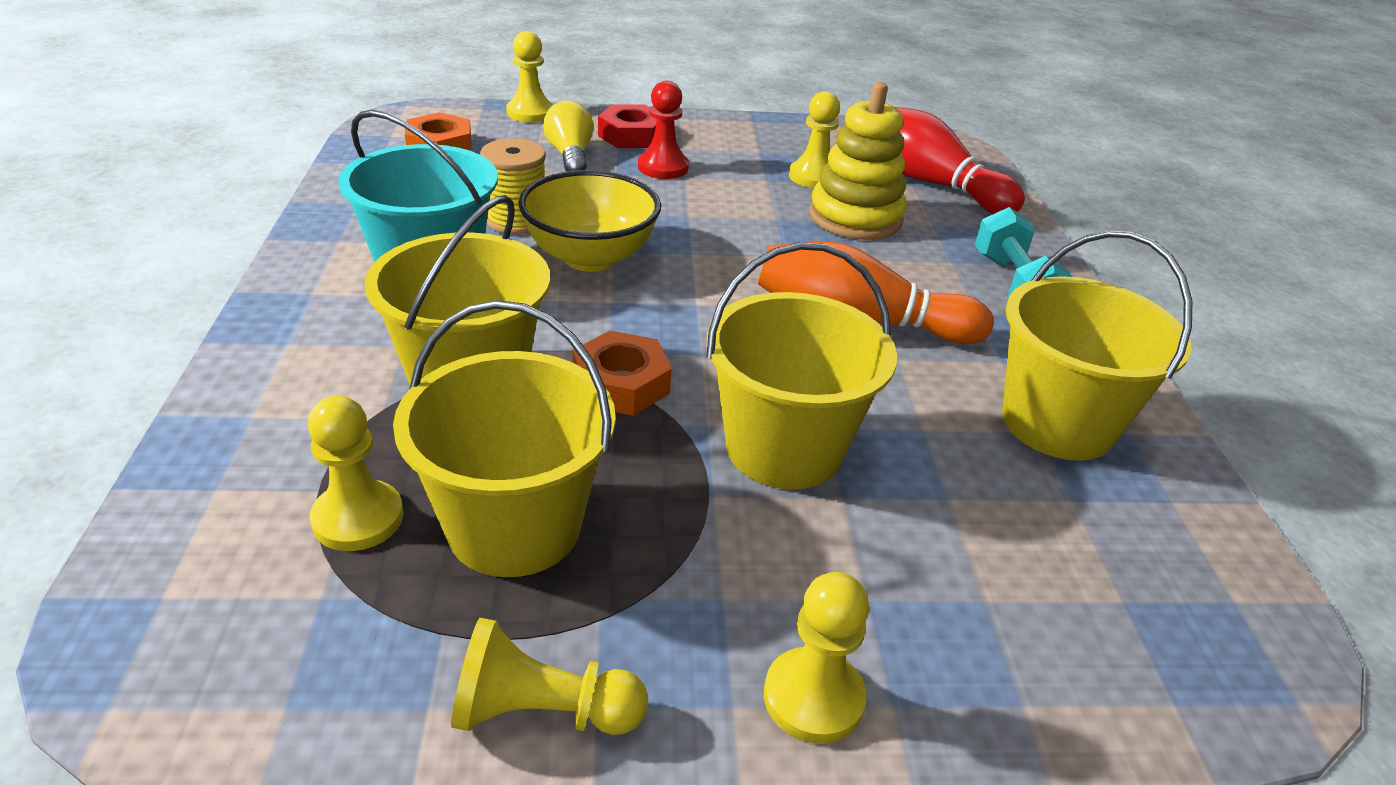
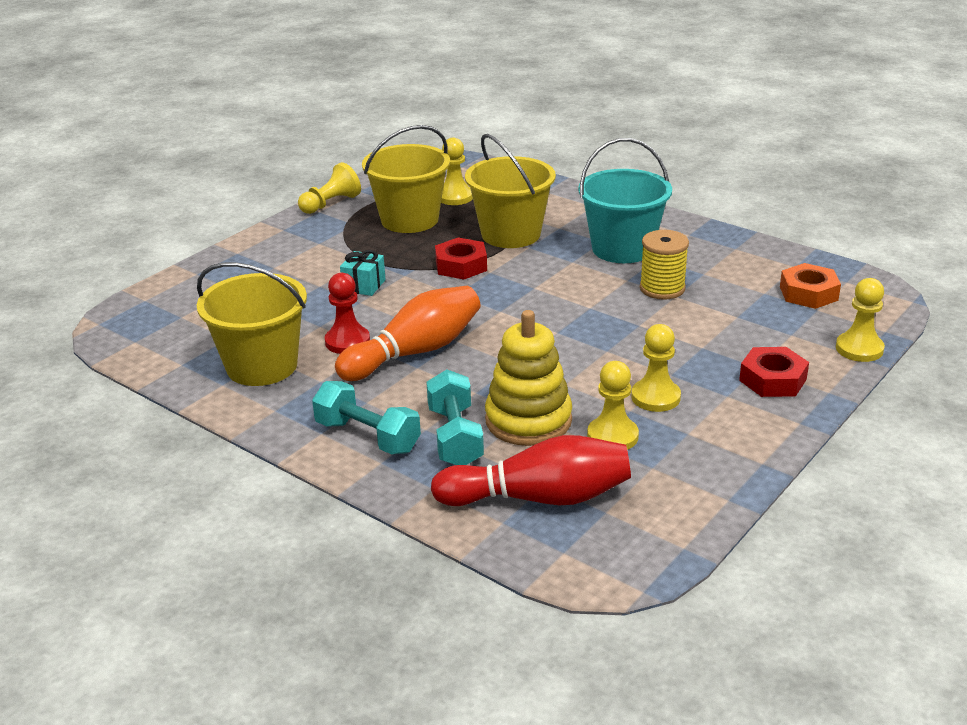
camera: 135 degrees right, 5 degrees down
yellow bowl [518,170,661,272] -> none
yellow light bulb [543,101,594,172] -> none
orange nut [573,331,672,416] -> red nut [435,237,487,280]
red pawn [638,81,689,179] -> red pawn moved to [325,273,370,354]
yellow bucket [706,242,897,489] -> turquoise gift [340,250,386,296]
yellow pawn [764,572,869,744] -> yellow pawn moved to [631,324,681,412]
none -> turquoise dumbbell [426,370,484,465]

